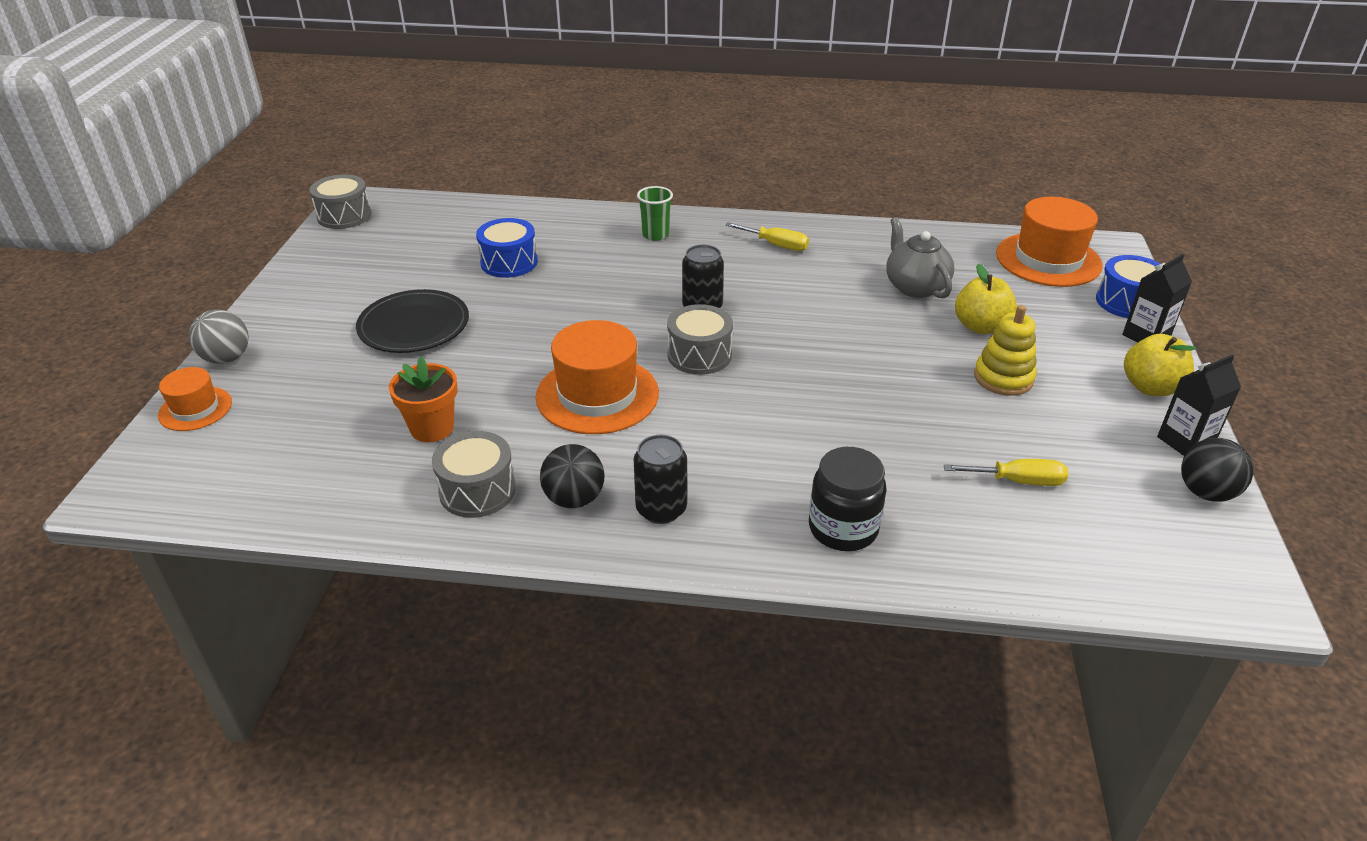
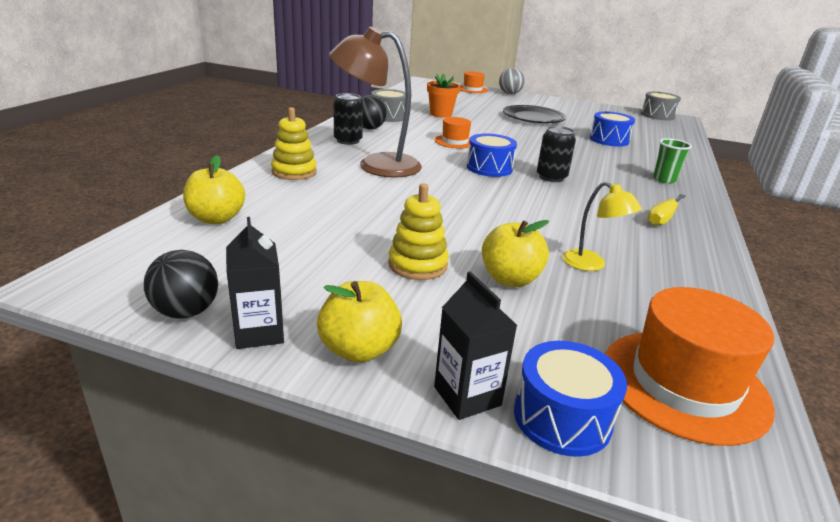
camera: 100 degrees right, 10 degrees down
orange hat [536,320,659,434] -> orange hat [435,117,471,149], size x0.55
grey drum [667,304,733,375] -> blue drum [467,134,517,177]
black jar [809,447,887,551] -> yellow stacking toy [271,107,317,180]
grey teapot [886,217,954,298] -> yellow lamp [562,181,642,271]
yellow screwdriver [944,459,1068,486] -> none
none -> yellow apple [183,155,245,224]
none -> brown lamp [329,26,422,178]

